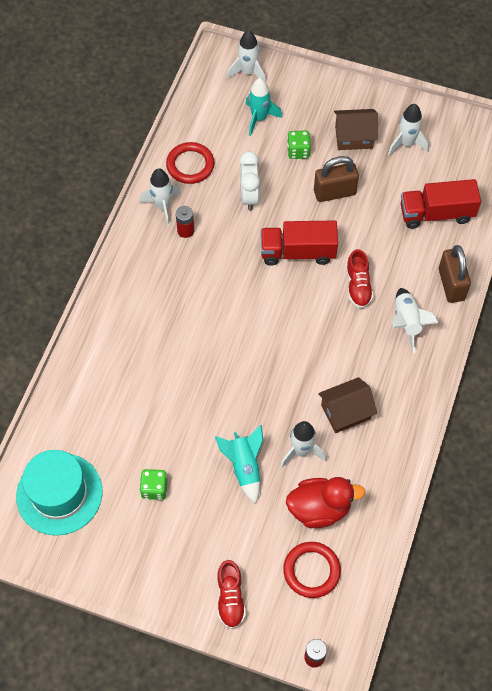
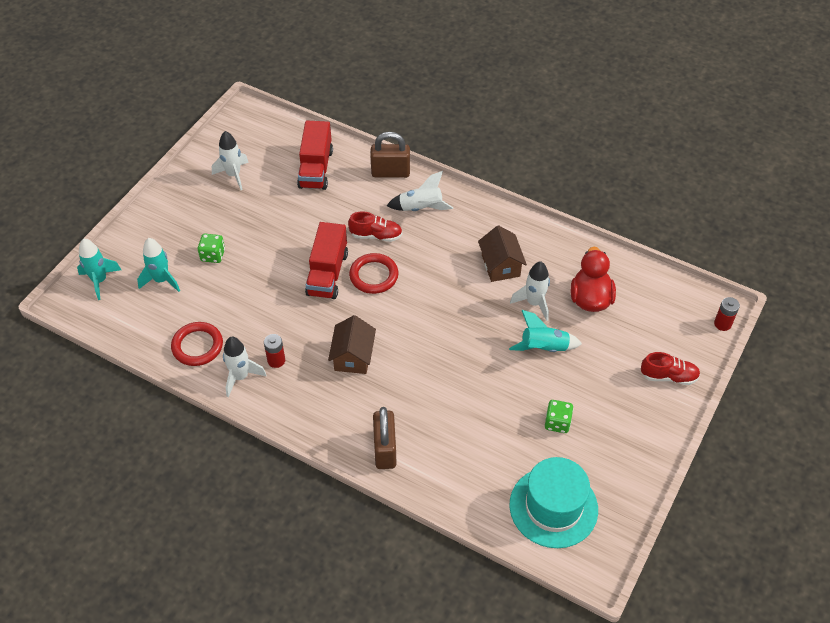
camera: 80 degrees left, 10 degrees down
white rocket [227,30,266,82] -> turquoise rocket [77,238,121,300]
white clock [240,151,260,210] -> none
red ring [283,542,341,598] -> red ring moved to [349,253,399,294]
brown padlock [314,156,359,202] -> brown padlock moved to [373,407,397,469]
brown house [334,109,378,150] -> brown house moved to [328,315,376,374]

